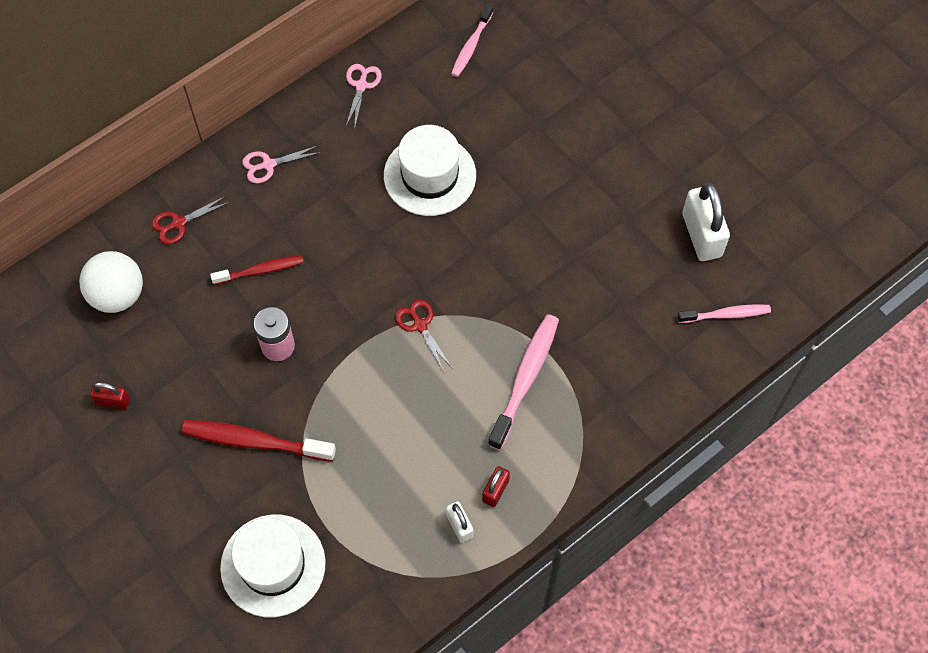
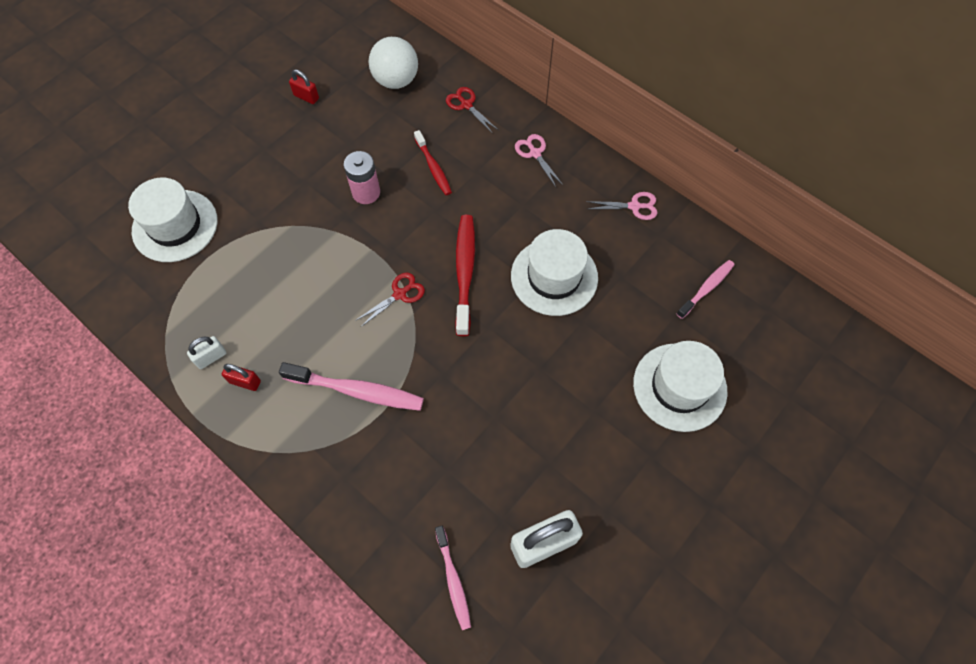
camera: 80 degrees right, 0 degrees up
red padlock [90,382,130,410] -> red padlock turned 60 degrees counterclockwise [289,69,319,104]
red toothbrush [182,420,336,462] -> red toothbrush moved to [455,215,475,336]
pink toothbrush [451,5,493,77] -> pink toothbrush turned 120 degrees clockwise [677,260,734,319]
none -> white hat [633,341,727,432]

